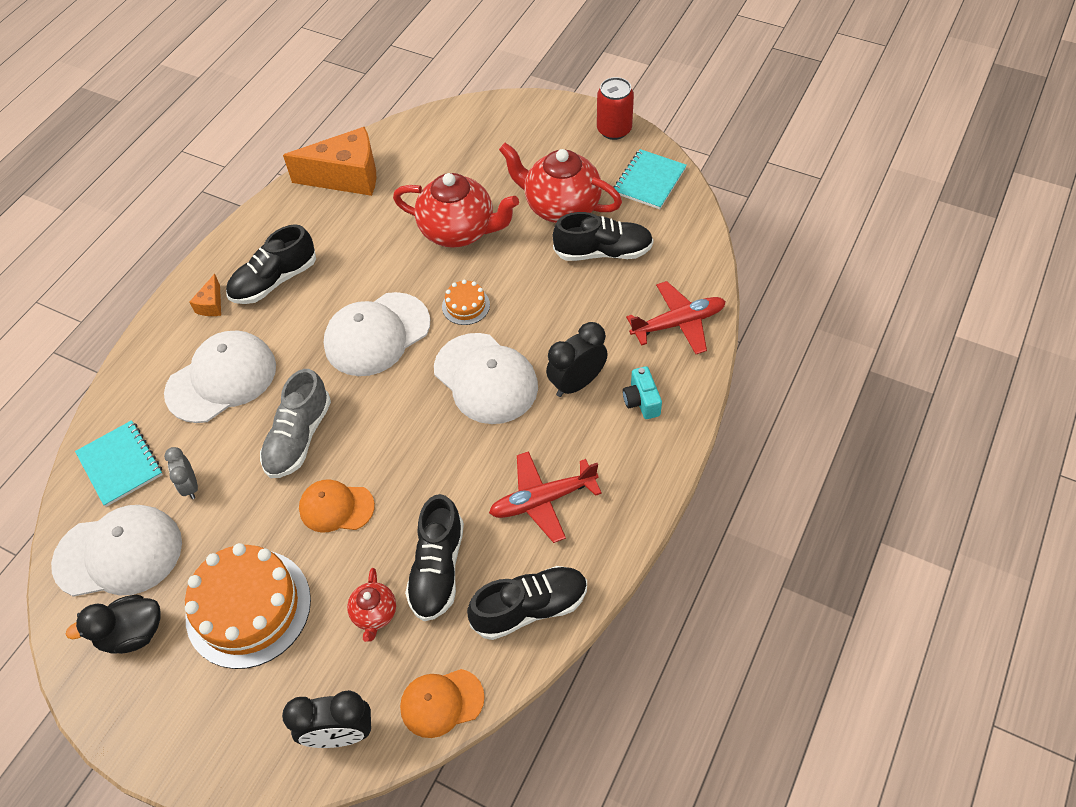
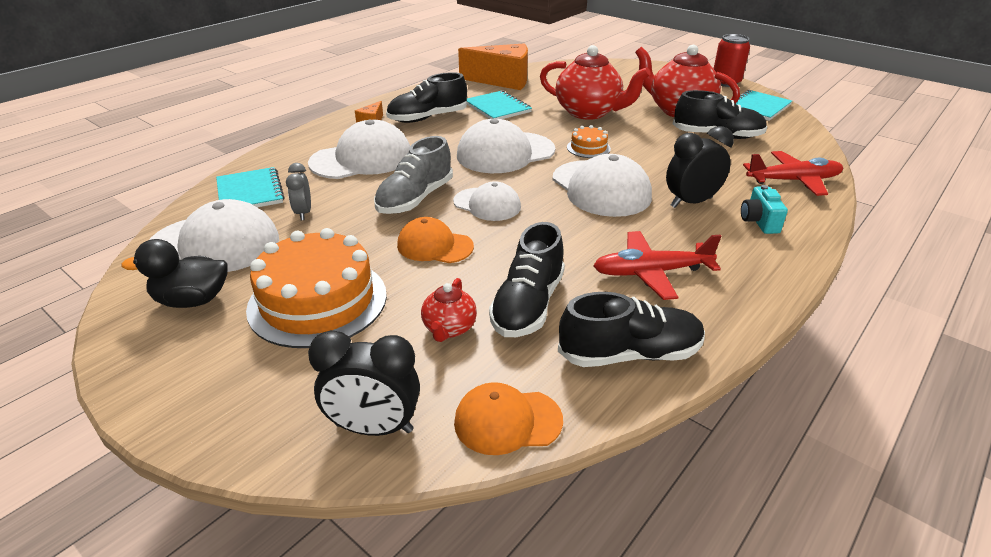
camera: 10 degrees right, 20 degrees down
none -> white cap [453,181,521,221]
none -> turquoise notebook [467,91,532,119]

